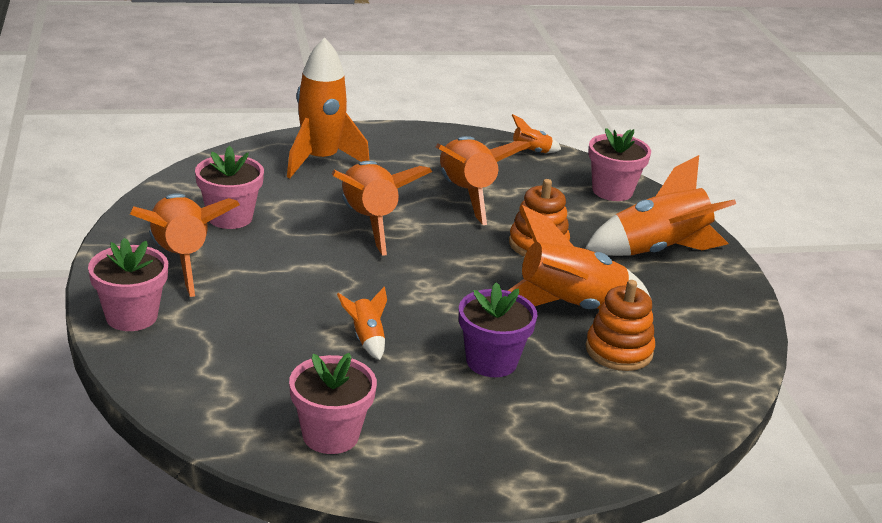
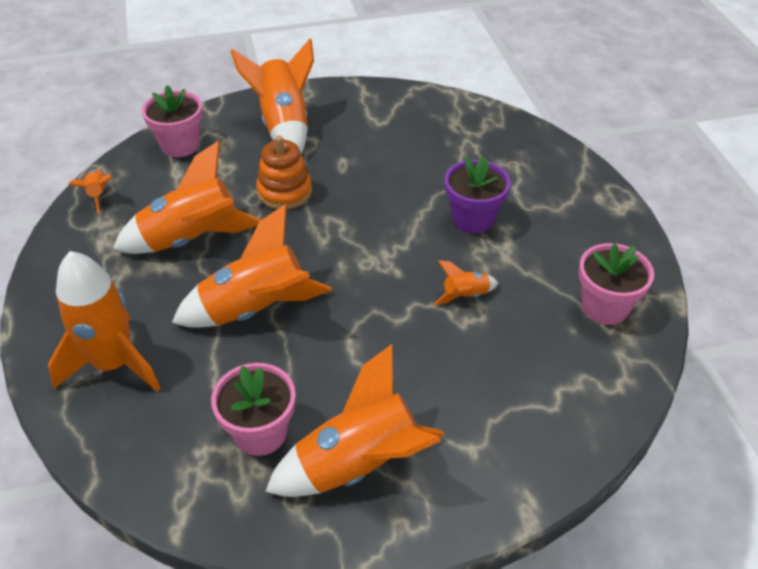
camera: 90 degrees left, 15 degrees up
pink flower pot [88,238,168,331] -> none
orange rocket [508,205,652,309] -> none
orange stacking toy [586,280,655,371] -> none

